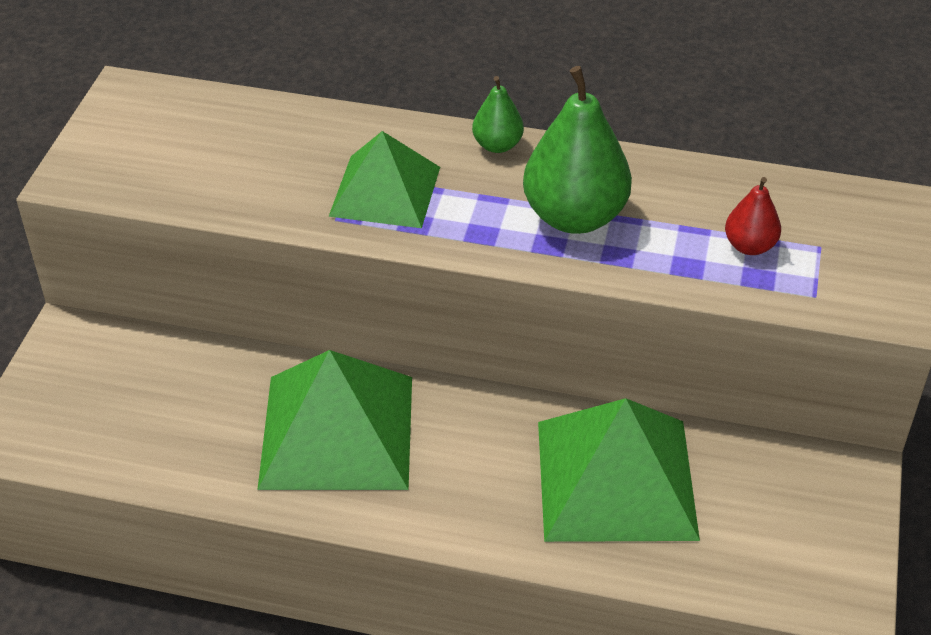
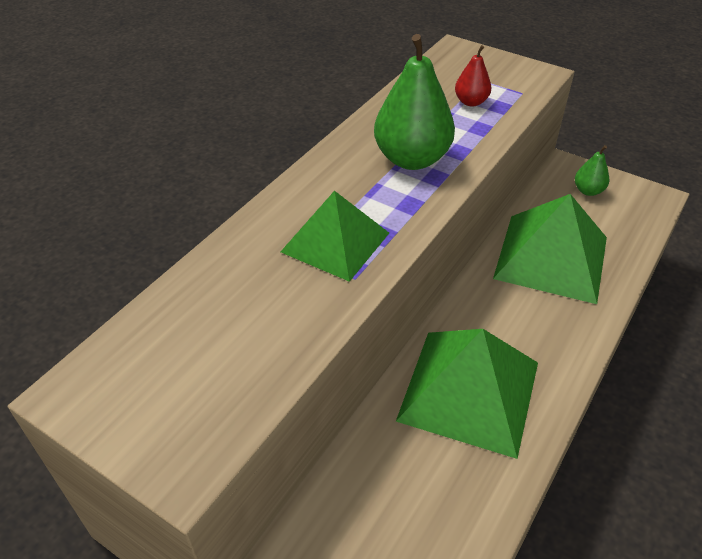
camera: 70 degrees left, 0 degrees up
green pear [472,76,524,153] -> green pear moved to [575,145,609,196]

